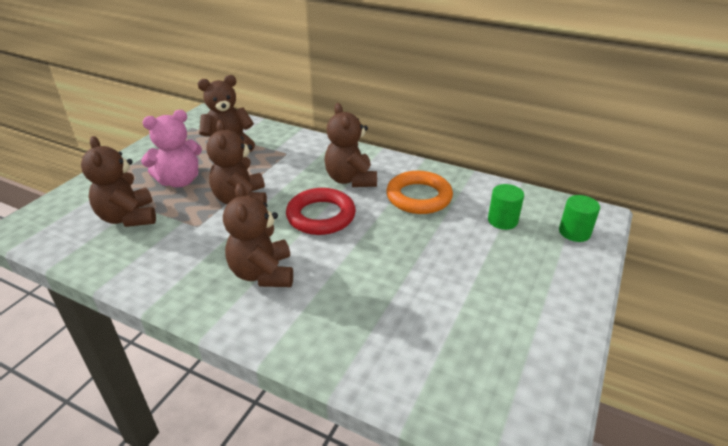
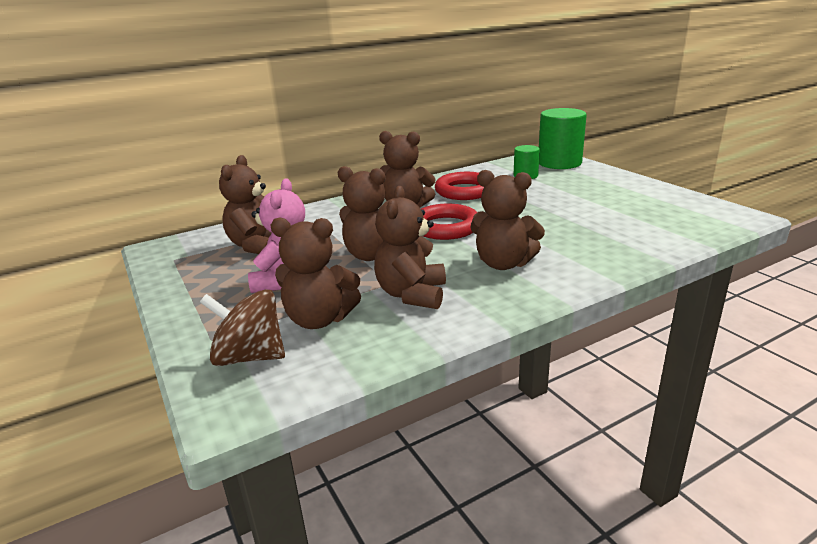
camera: 55 degrees left, 10 degrees down
orange ring [386,171,453,214] -> red ring [435,172,484,200]
green cylinder [559,195,600,242] -> green cylinder [539,108,587,169], size x1.86
none -> brown spinning top [200,289,285,366]
none -> brown teddy bear [374,186,446,309]

